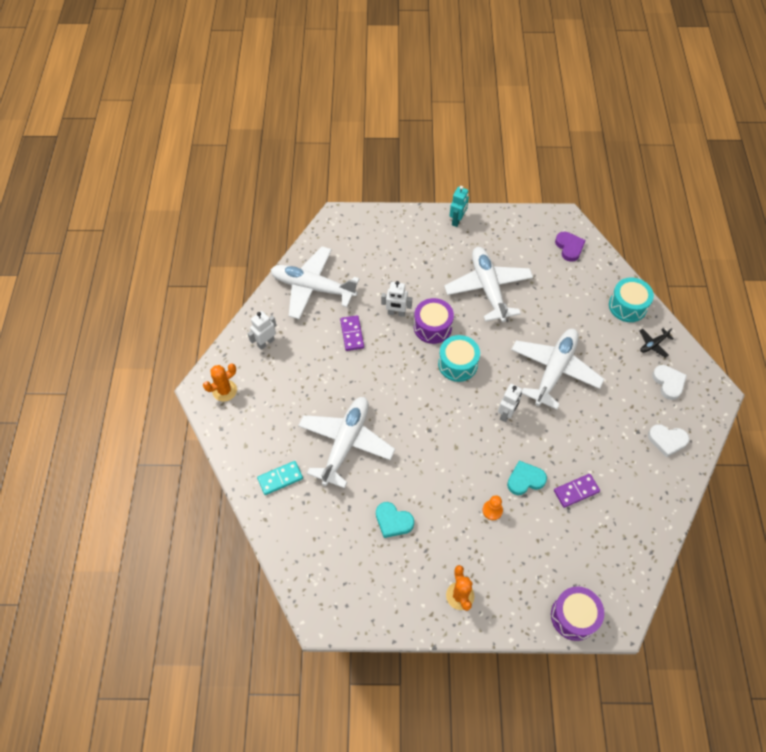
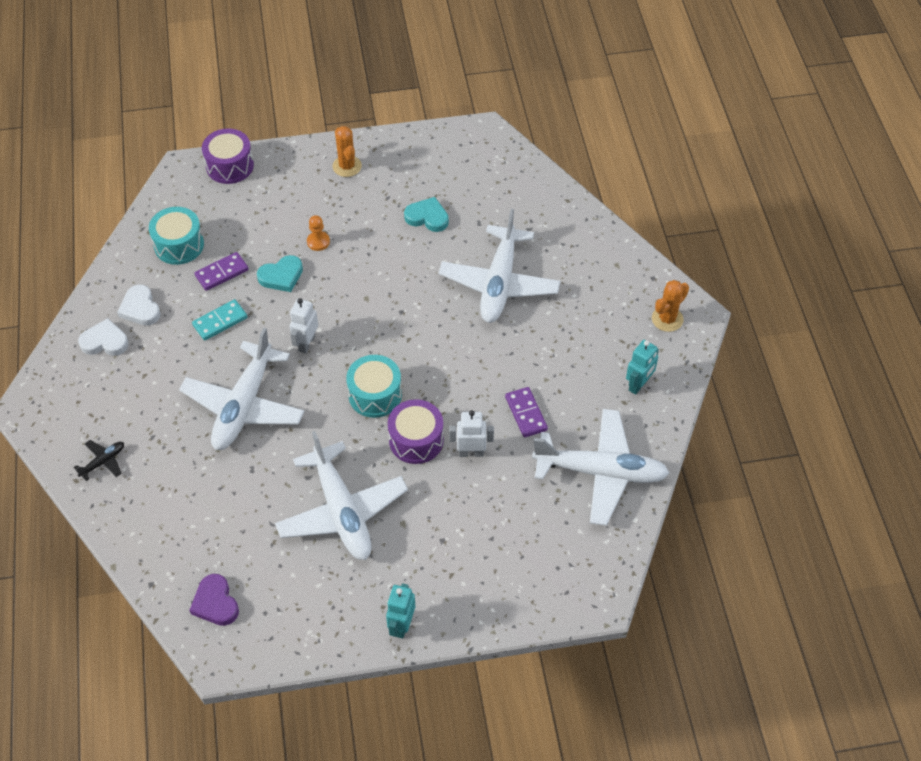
camera: 170 degrees right, 5 degrees down
white robot [248,311,277,350] -> turquoise robot [626,340,659,395]
turquoise domino [257,461,303,495] -> turquoise domino moved to [192,299,247,340]
turquoise drum [609,277,654,322] -> turquoise drum moved to [149,207,204,265]
white heart [652,365,687,400] -> white heart moved to [117,285,161,326]

